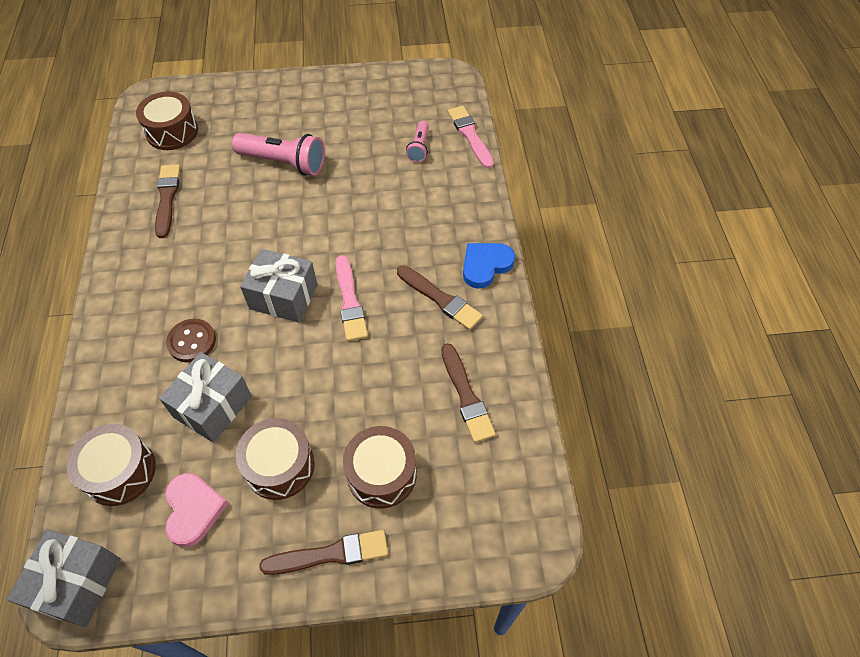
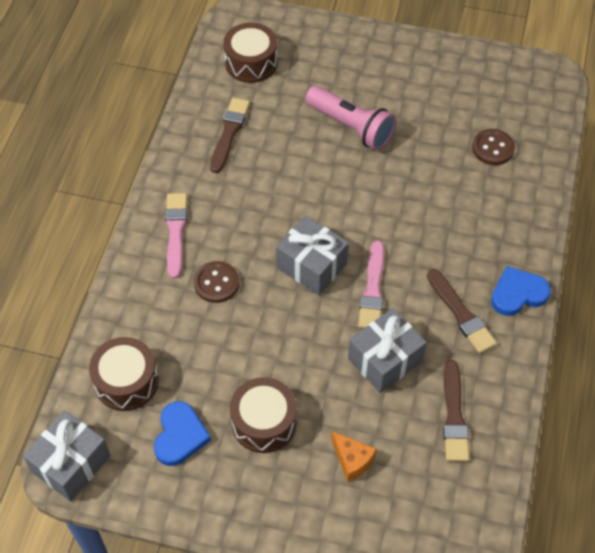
camera: 20 degrees right, 0 degrees up
grey gift [159,352,252,443] -> grey gift moved to [348,308,427,393]
pink heart [165,473,228,547] -> blue heart [154,401,211,466]
brown brush [259,530,388,575] -> none
brown drum [343,426,417,508] -> orange cheese [331,431,376,482]
pink flashlight [406,121,429,162] -> brown button [472,129,515,165]
pink brush [448,106,494,169] -> pink brush moved to [165,193,187,279]

